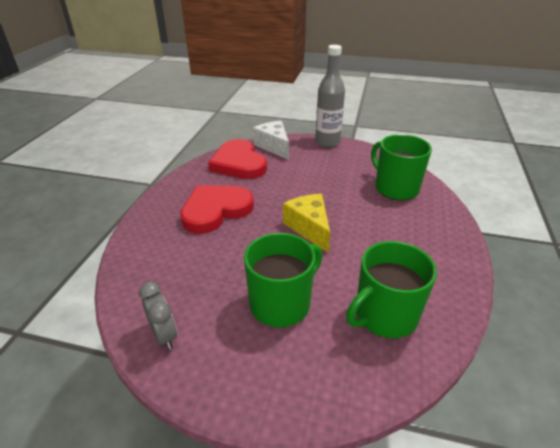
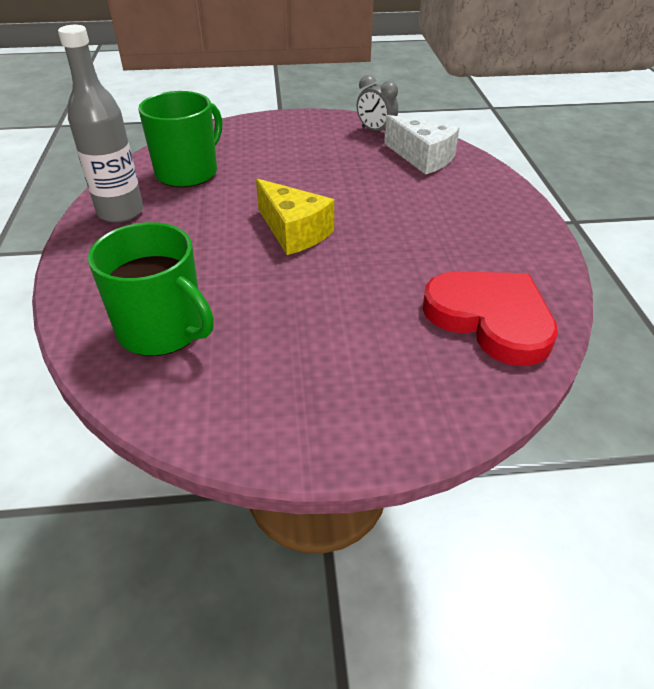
camera: 160 degrees right, 5 degrees up
red heart [180,185,254,234] -> none
green mug [244,233,322,328] -> none
white cheese [253,121,289,160] -> white cheese moved to [384,115,460,175]
grey bottle [315,45,345,148] -> grey bottle moved to [58,25,143,223]

